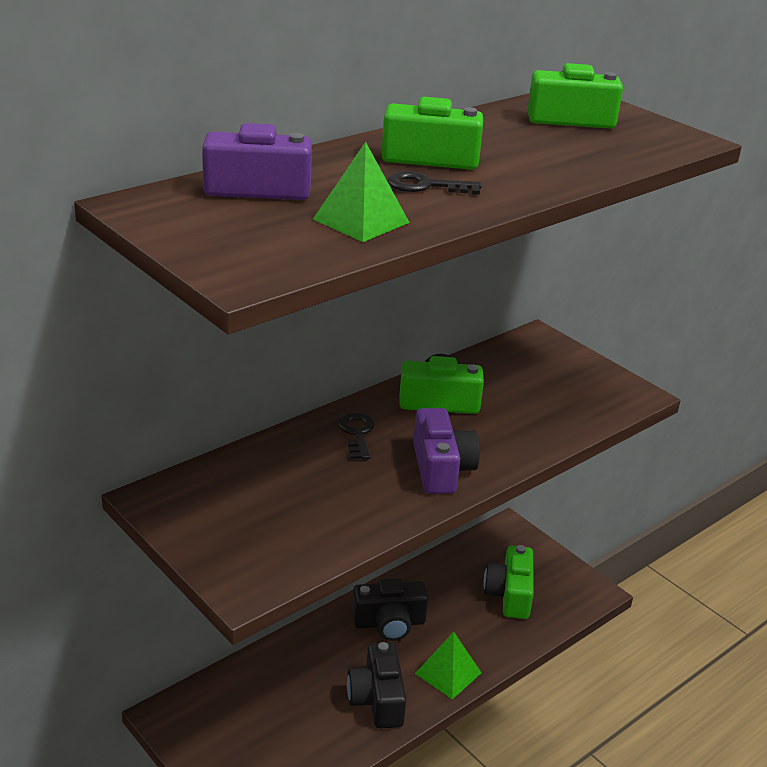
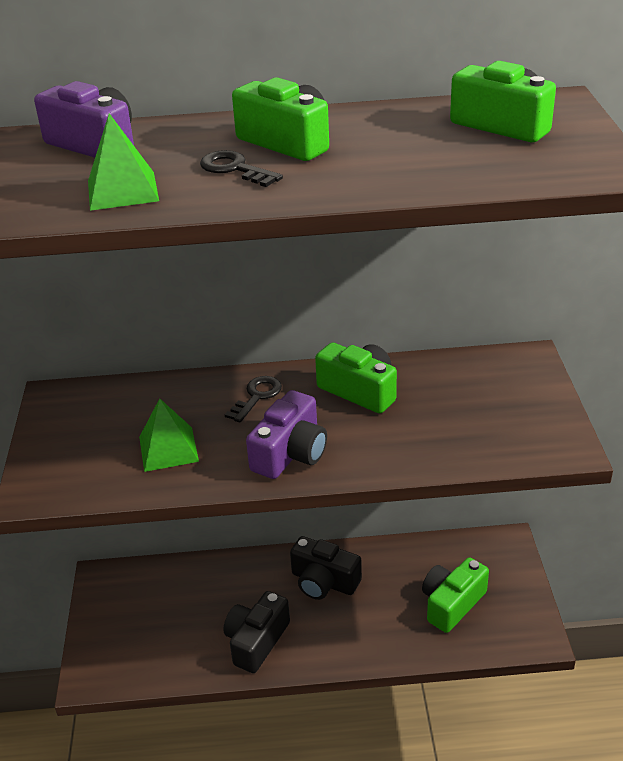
camera: 40 degrees right, 5 degrees up
green pyramid [415,632,481,699] -> green pyramid moved to [139,398,199,472]

